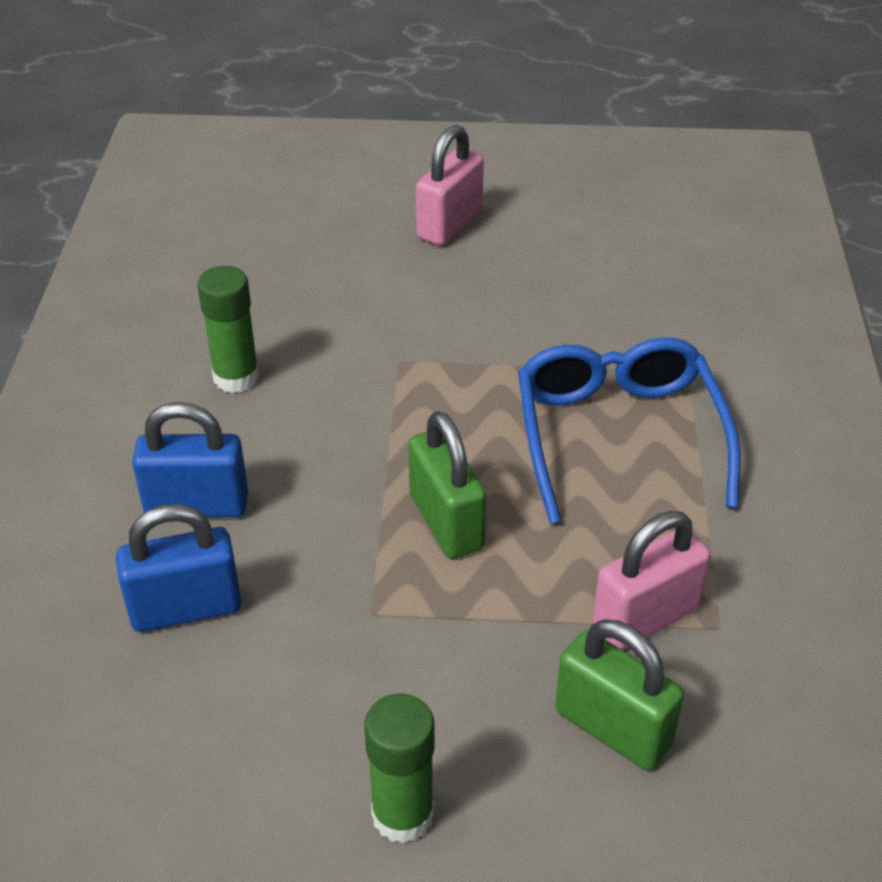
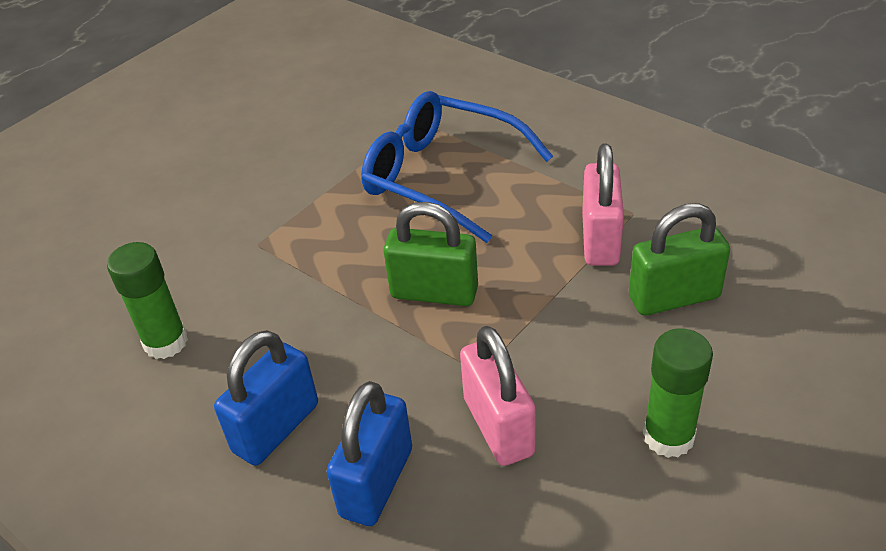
camera: 50 degrees left, 0 degrees up
pink padlock [416,125,484,246] -> pink padlock moved to [460,326,536,466]

